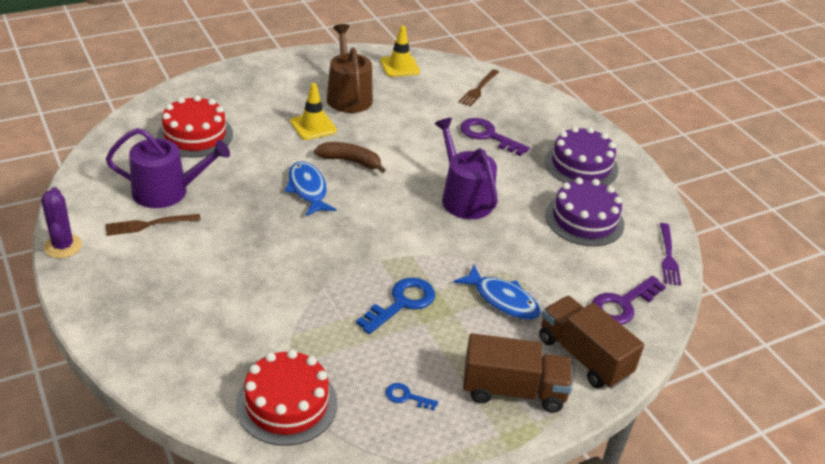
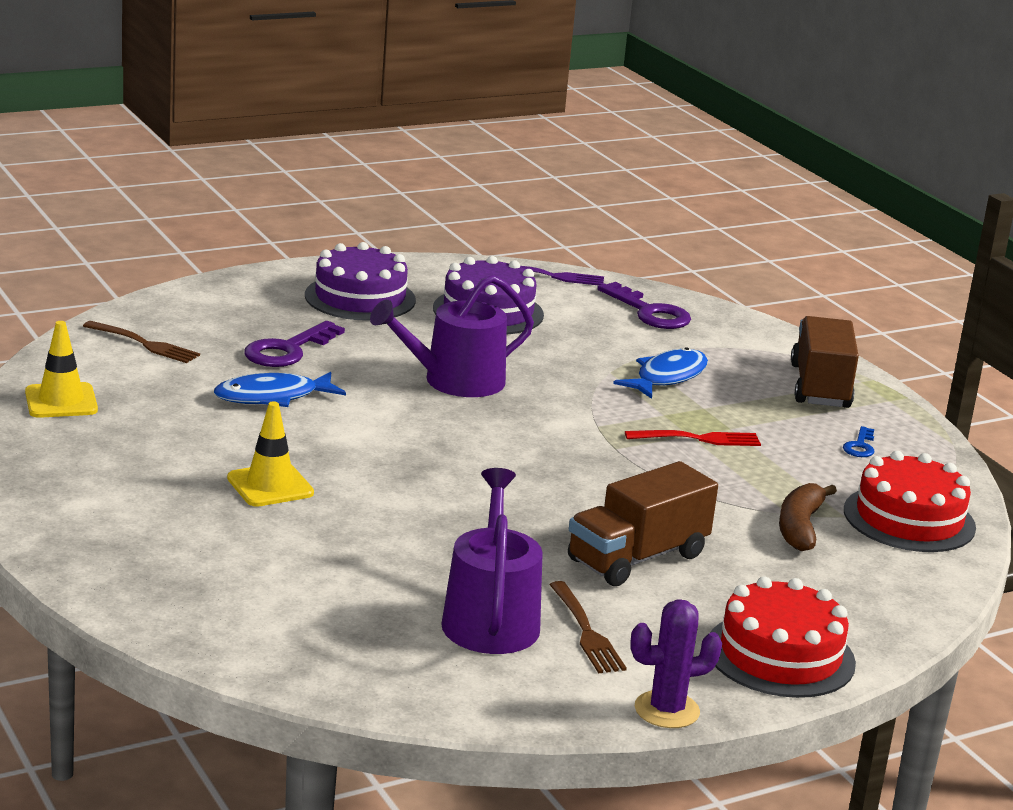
camera: 90 degrees left, 15 degrees down
red cake [157,95,233,158] -> red cake moved to [710,576,856,698]
blue fish [285,161,337,216] -> blue fish moved to [214,372,346,407]
brown banana [314,142,386,173] -> brown banana moved to [779,483,837,551]
brown watering can [327,24,373,113] -> none
blue key [356,277,435,334] -> red fork [625,430,761,446]
brown truck [539,296,644,389] -> brown truck moved to [568,461,718,586]

